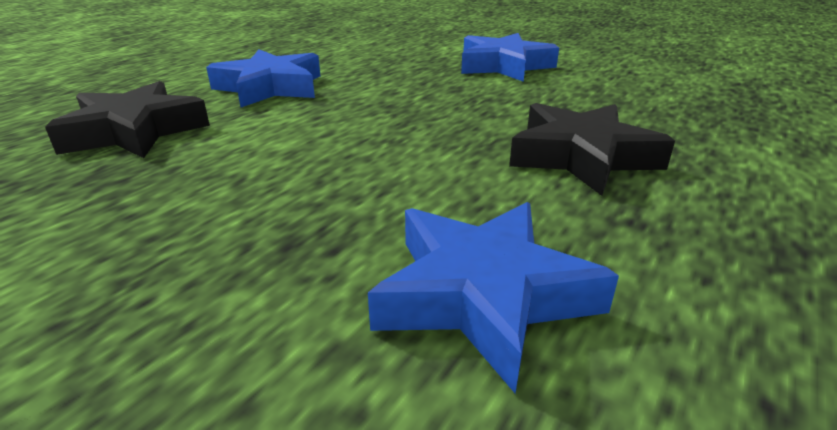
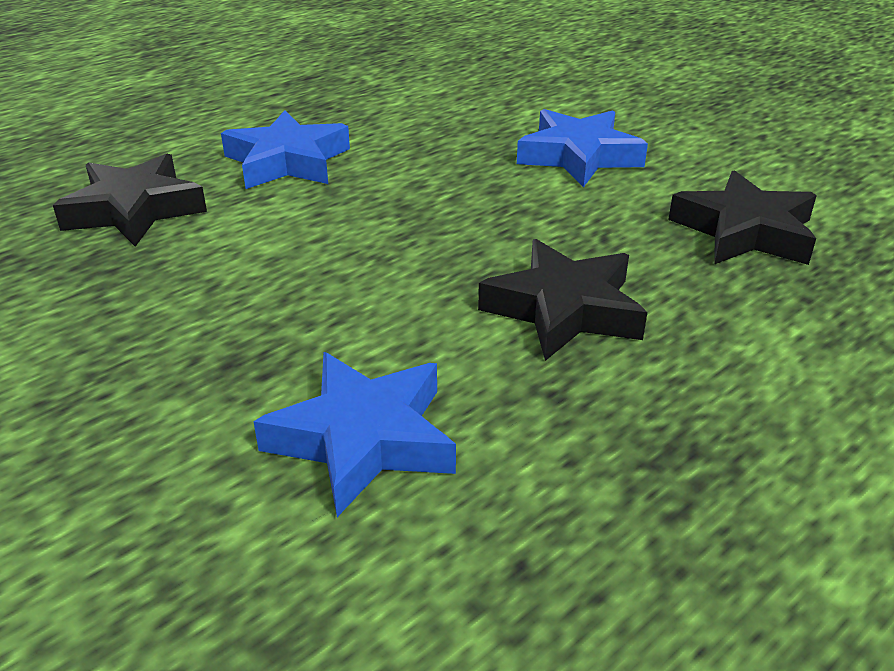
camera: 15 degrees right, 5 degrees up
none -> black star [668,170,817,265]

